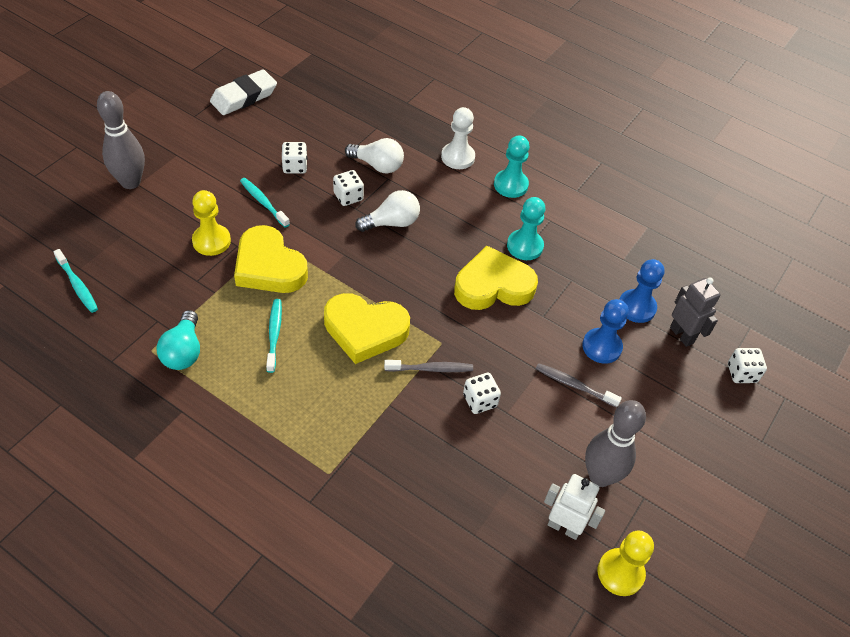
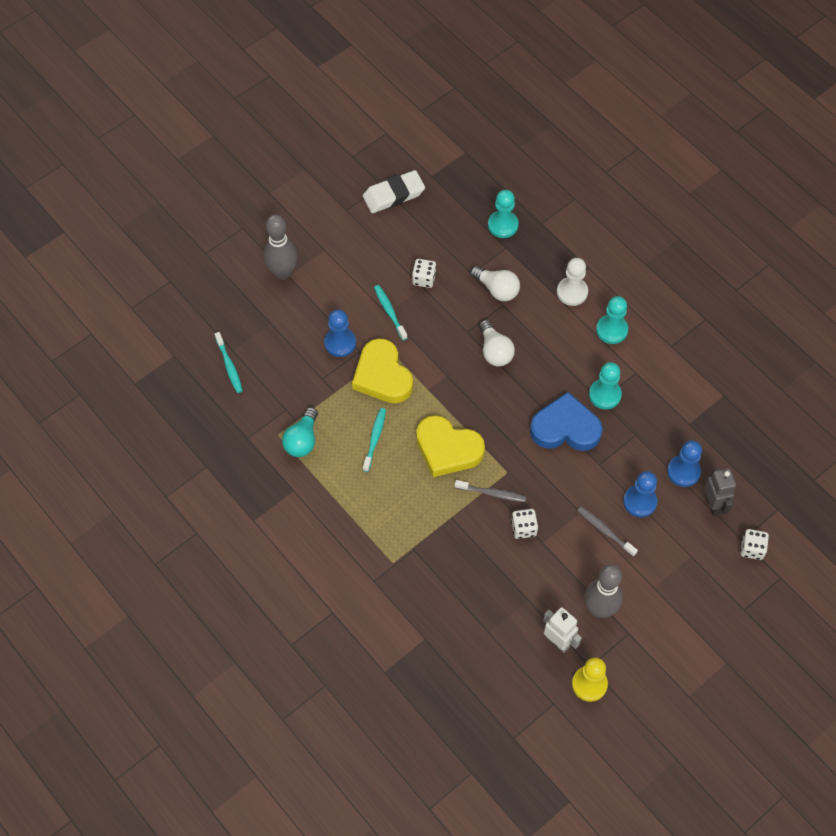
camera: 20 degrees right, 10 degrees up
yellow pawn [192,190,231,256] -> blue pawn [324,309,356,357]
white dice [333,170,364,206] -> none
white light bulb [355,190,420,232] -> white light bulb turned 75 degrees clockwise [479,320,515,367]
yellow heart [454,246,538,310] -> blue heart [530,392,603,451]
none -> turquoise pawn [488,190,519,238]

